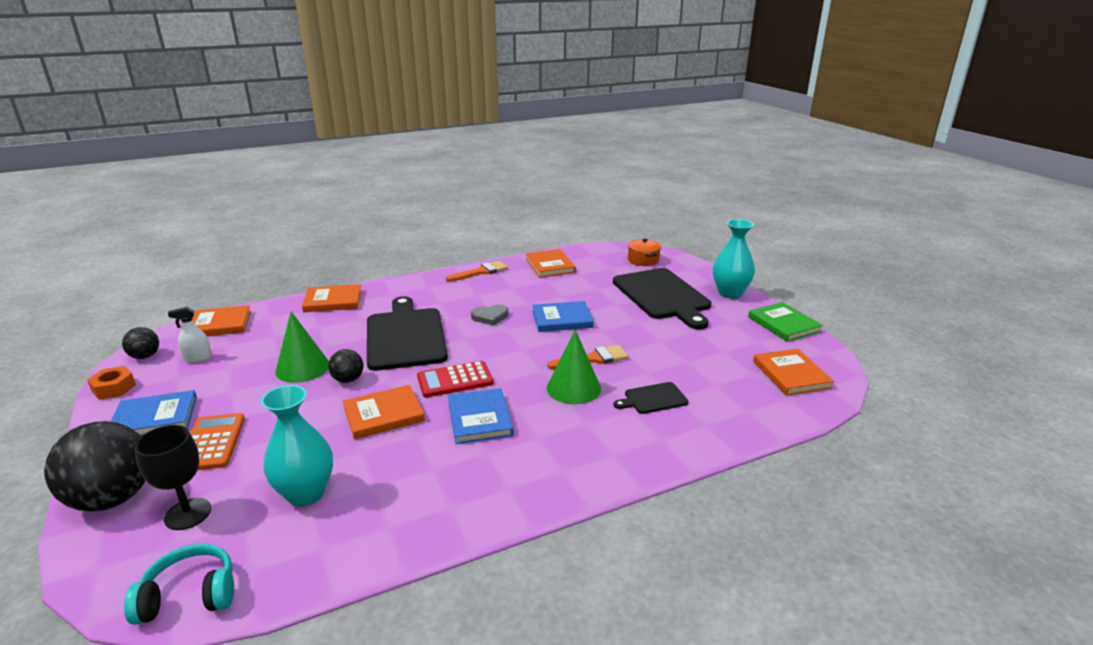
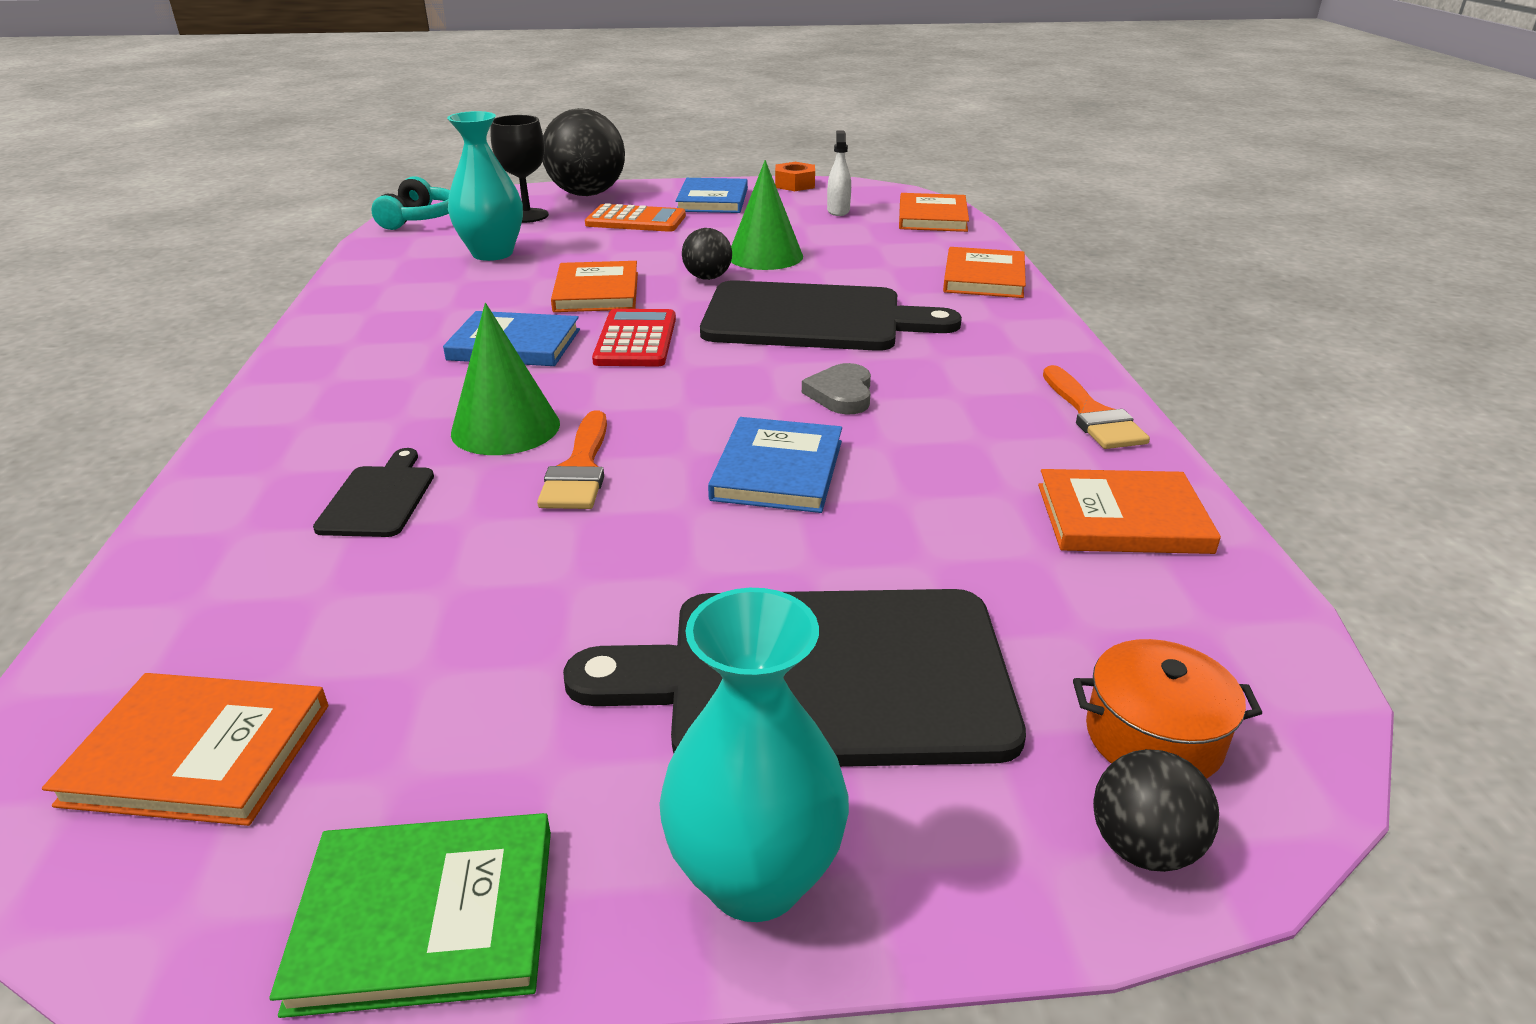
camera: 110 degrees right, 5 degrees up
black ball [122,327,159,359] -> black ball moved to [1093,749,1219,872]

